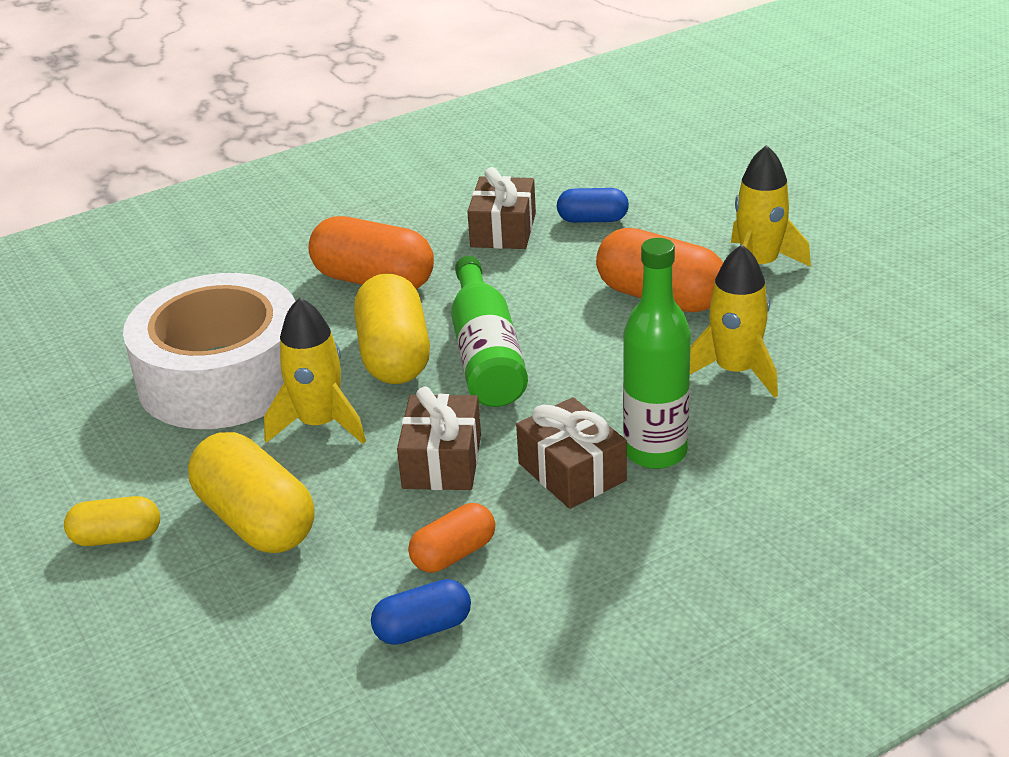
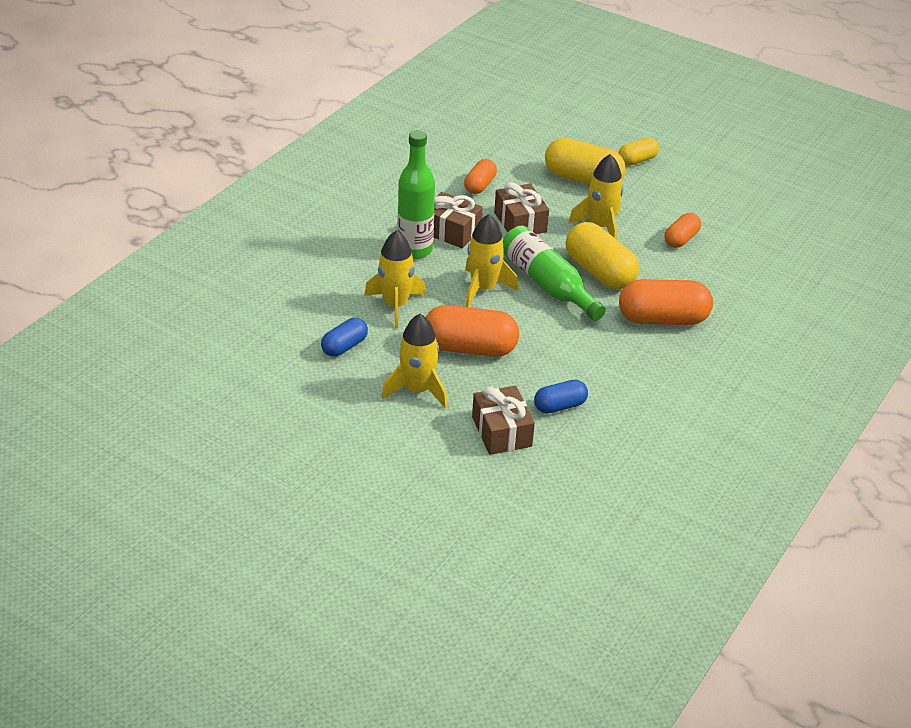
camera: 150 degrees right, 5 degrees up
white tape [123,273,295,429] -> orange capsule [665,213,701,248]
blue capsule [371,579,471,645] -> blue capsule moved to [321,318,368,357]
brown gift [467,167,536,249] -> brown gift moved to [472,386,535,455]
none -> yellow rocket [465,214,518,307]

